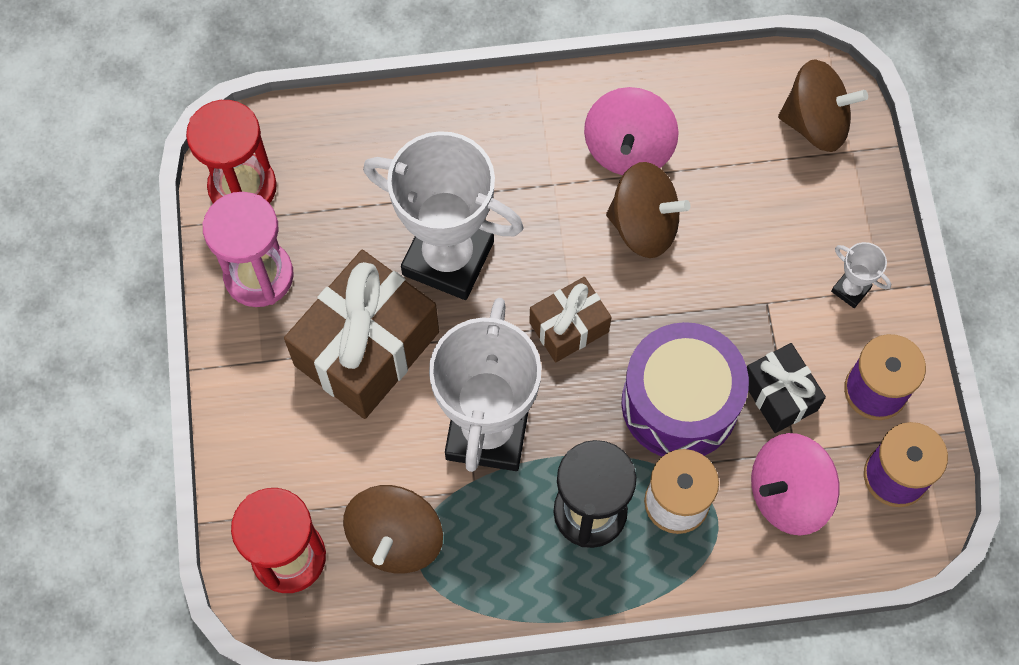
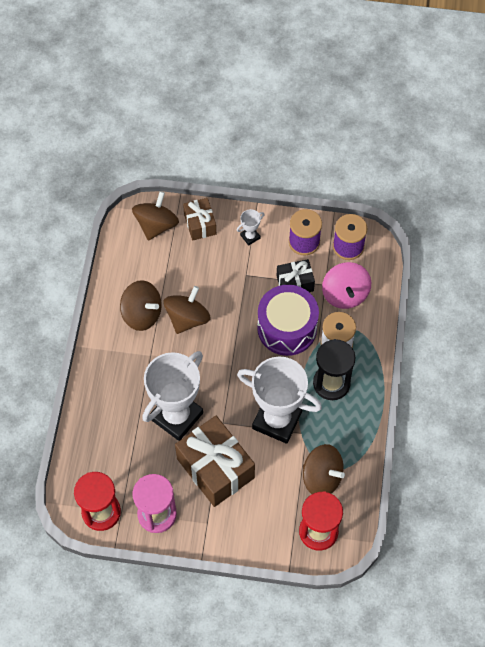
camera: 75 degrees left, 5 degrees down
brown gift [529,277,611,362] -> brown gift moved to [183,198,216,241]
pink spinning top [584,87,679,175] -> brown spinning top [120,280,162,331]

